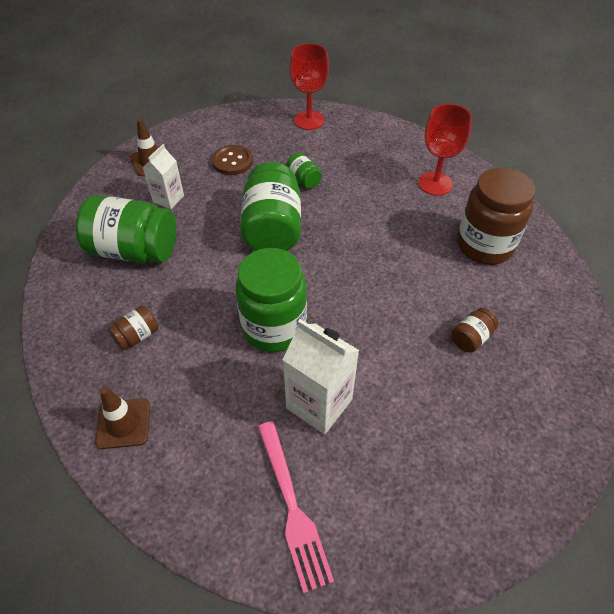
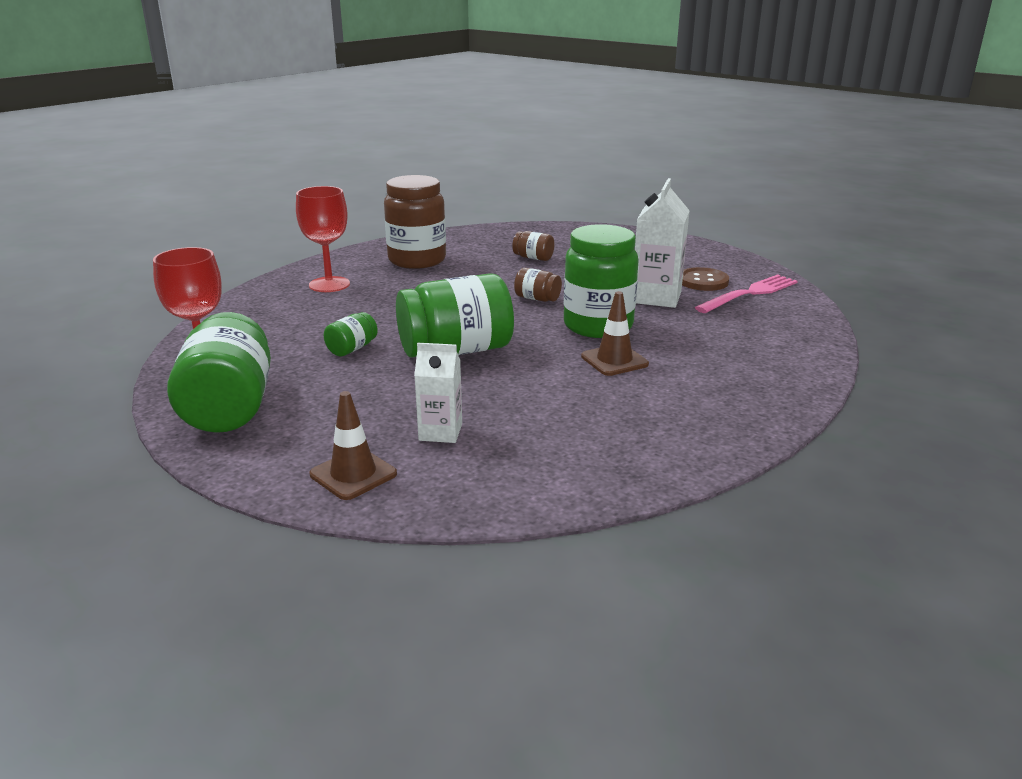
camera: 110 degrees left, 25 degrees down
green jar [75,195,176,263] -> green jar moved to [167,312,271,433]
brown traffic cone [95,387,150,449] -> brown traffic cone moved to [581,291,649,376]
brown jar [108,306,159,350] -> brown jar moved to [514,268,562,302]
brown button [212,145,253,175] -> brown button moved to [682,267,729,291]

